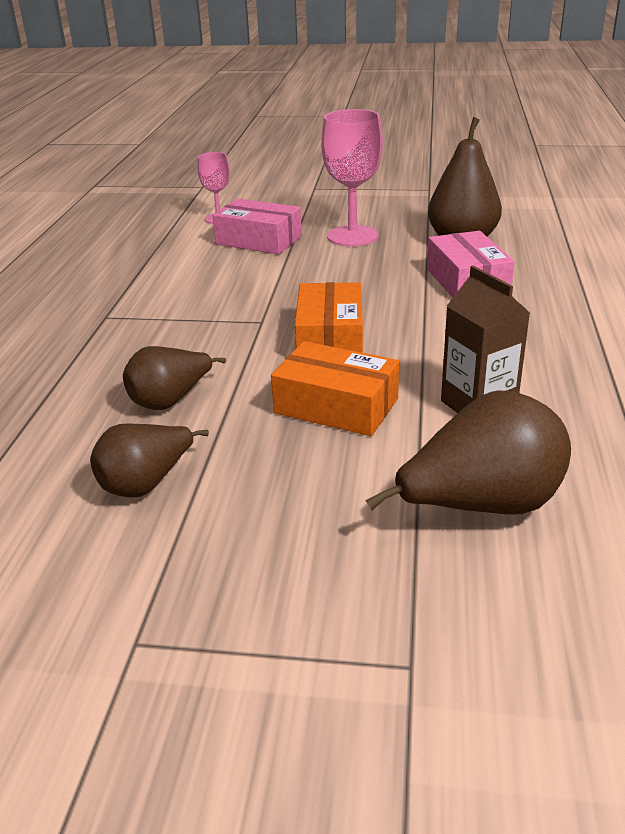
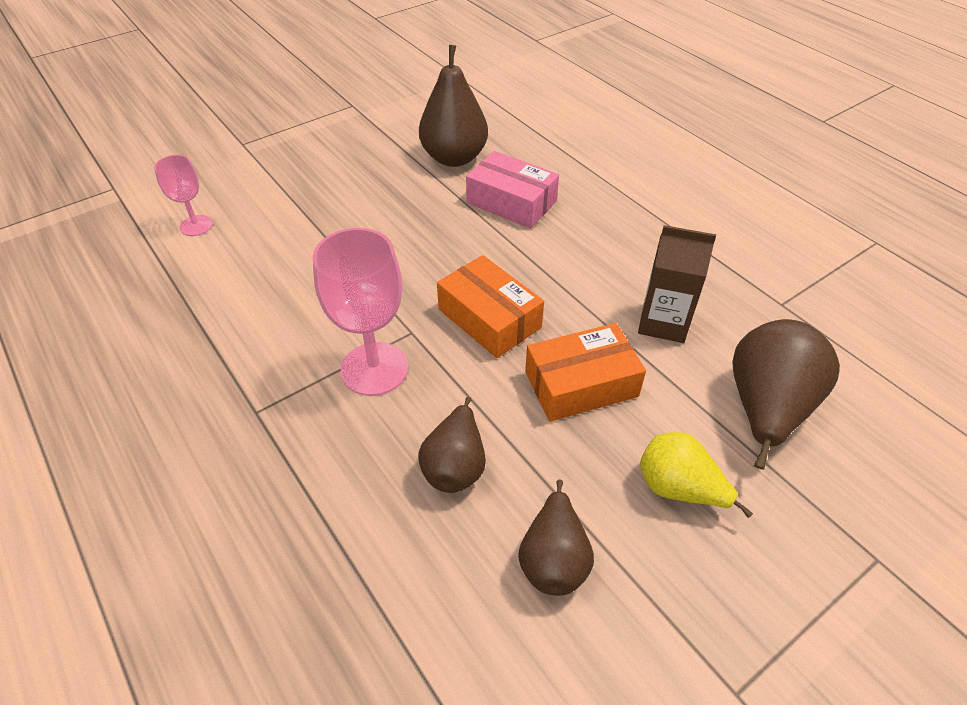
camera: 45 degrees left, 15 degrees up
pink box [212,199,302,254] -> none
pink goblet [321,109,383,246] -> pink goblet moved to [313,228,408,396]
none -> yellow pear [640,432,753,518]

